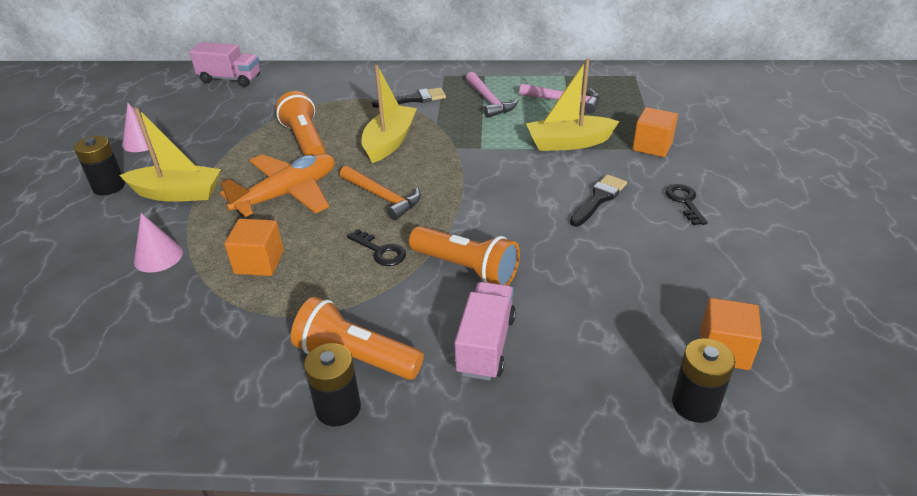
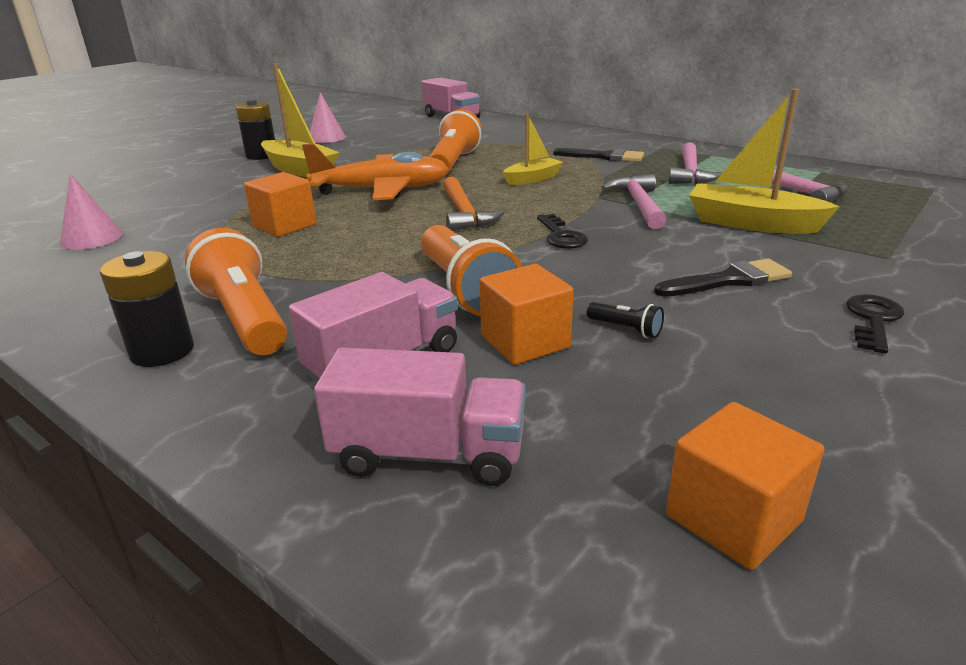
camera: 35 degrees right, 10 degrees down
pink cone [134,213,183,273] -> pink cone moved to [60,174,123,250]
black key [347,229,406,266] -> black key moved to [537,214,588,249]
yellow boat [362,65,417,163] -> yellow boat [503,113,563,185], size x0.61
orange cube [632,107,678,157] -> orange cube moved to [480,264,574,365]
black battery [672,338,735,423] -> none
none -> pink truck [314,347,526,486]
none -> black flashlight [587,302,664,338]
none -> pink hammer [601,174,666,229]

